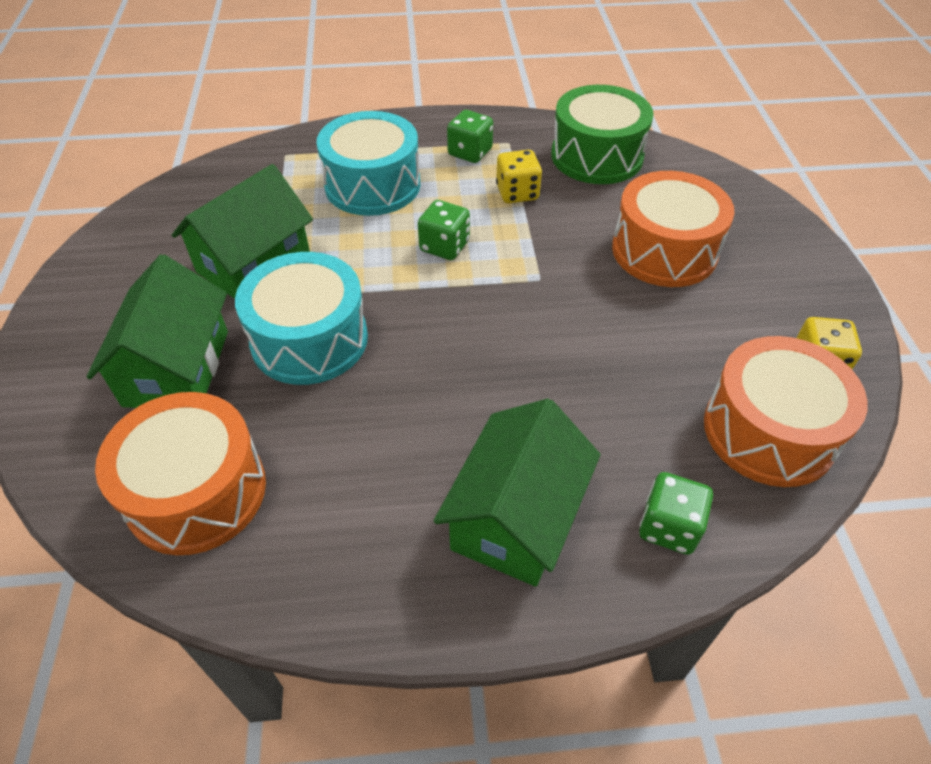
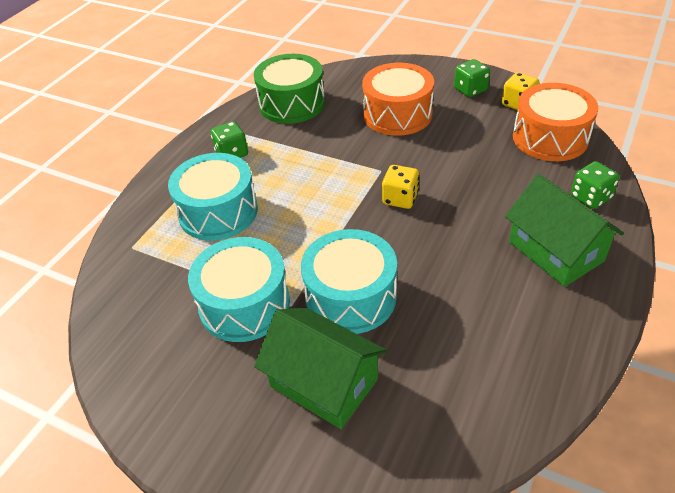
camera: 55 degrees left, 5 degrees down
orange drum [95,392,266,555] -> none
green house [172,164,313,299] -> turquoise drum [188,237,290,342]
green dice [418,200,470,260] -> green dice moved to [454,59,490,97]
yellow dice [496,150,542,203] -> yellow dice moved to [382,165,419,209]

